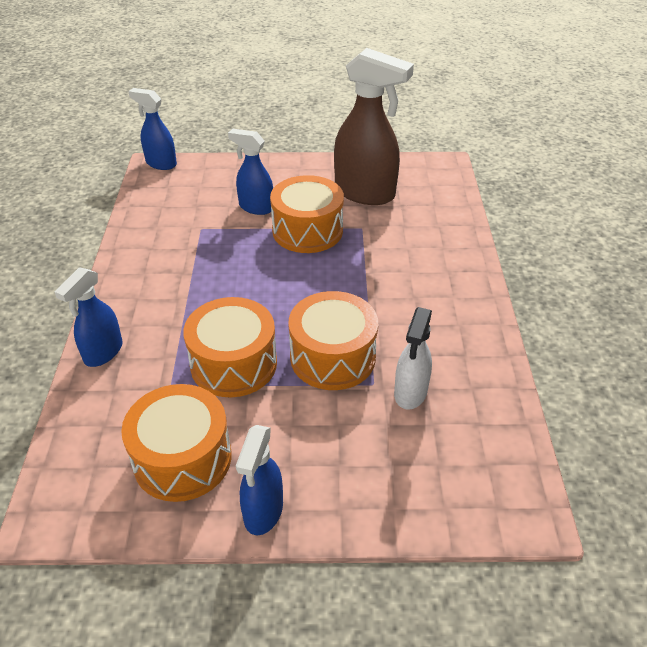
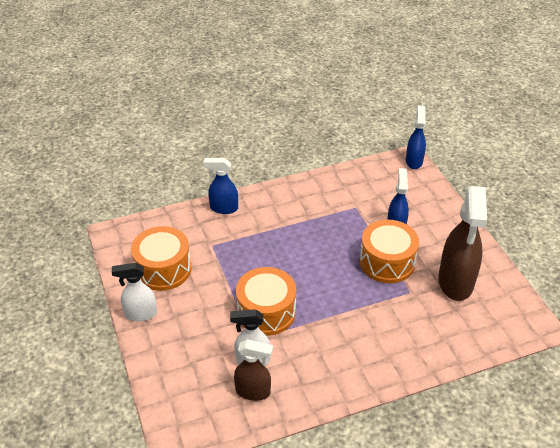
camera: 70 degrees right, 0 degrees up
orange drum [183,297,277,397] -> none
blue spray bottle [236,425,283,535] -> white spray bottle [112,263,157,322]
none -> brown spray bottle [234,339,273,401]

